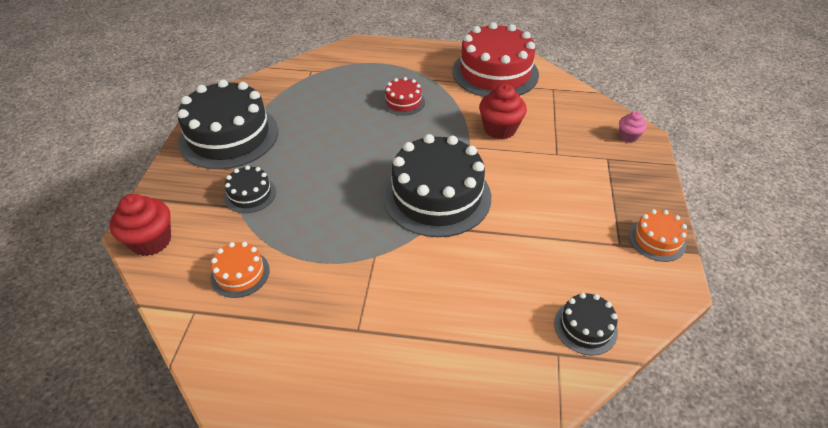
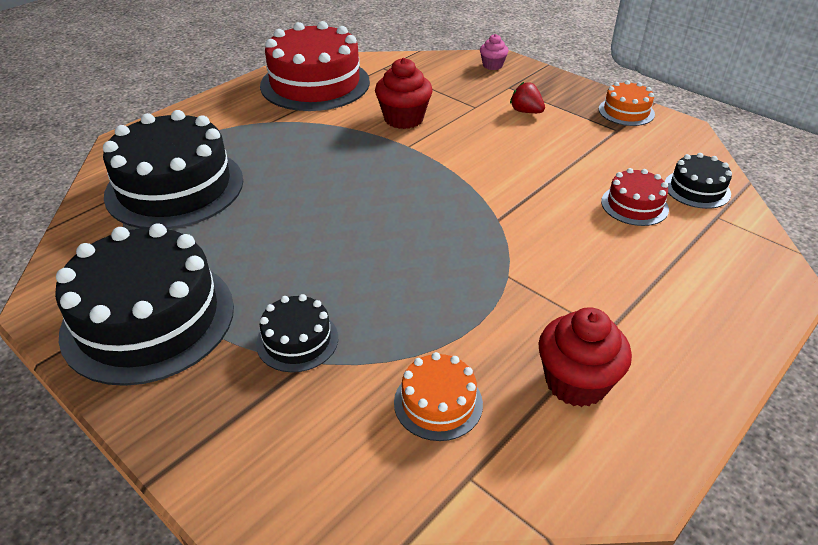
camera: 55 degrees left, 5 degrees down
red cupcake [110,194,171,256] -> red cupcake moved to [538,307,632,407]
red cake [382,77,425,116] -> red cake moved to [601,168,669,226]
black cake [383,134,491,237] -> black cake moved to [103,110,243,229]
none -> red strawberry [510,82,545,113]

